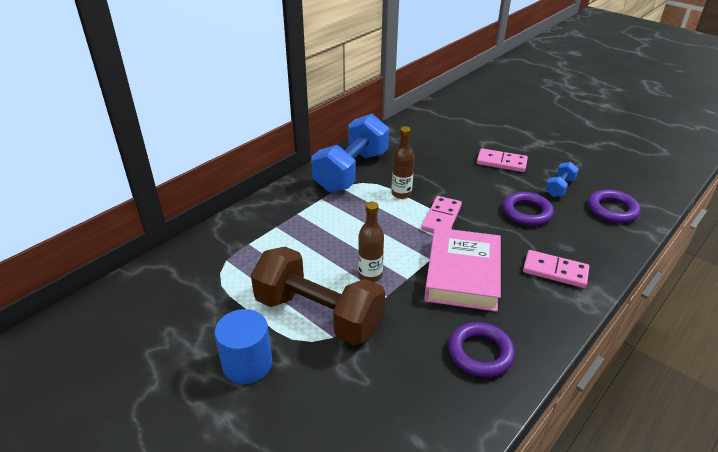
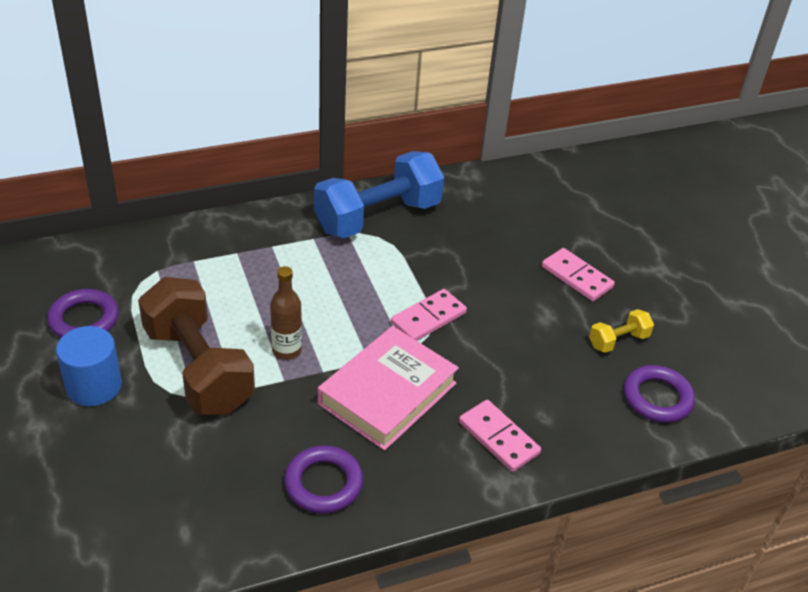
camera: 25 degrees right, 5 degrees up
brown bottle [392,126,414,199] -> none
purple ring [503,192,554,226] -> purple ring moved to [47,289,119,338]
blue dumbbell [545,162,579,197] -> yellow dumbbell [589,309,654,353]

